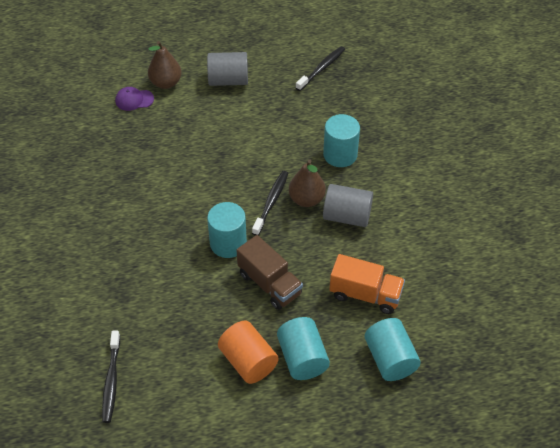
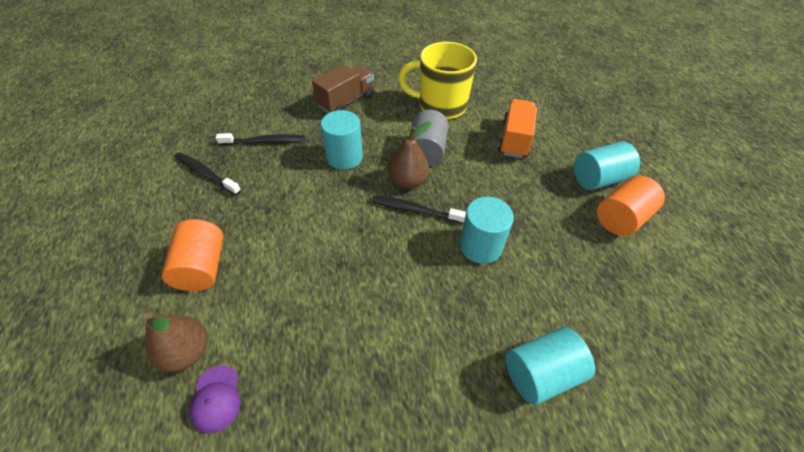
camera: 95 degrees left, 0 degrees up
black toothbrush [102,331,120,423] -> black toothbrush moved to [216,133,305,145]
grey cylinder [207,52,248,86] -> orange cylinder [162,219,223,291]
brown truck [237,235,303,310] -> brown truck moved to [312,64,374,113]
turquoise cylinder [365,318,421,381] -> turquoise cylinder moved to [506,327,595,405]
none -> yellow mug [398,42,477,120]

